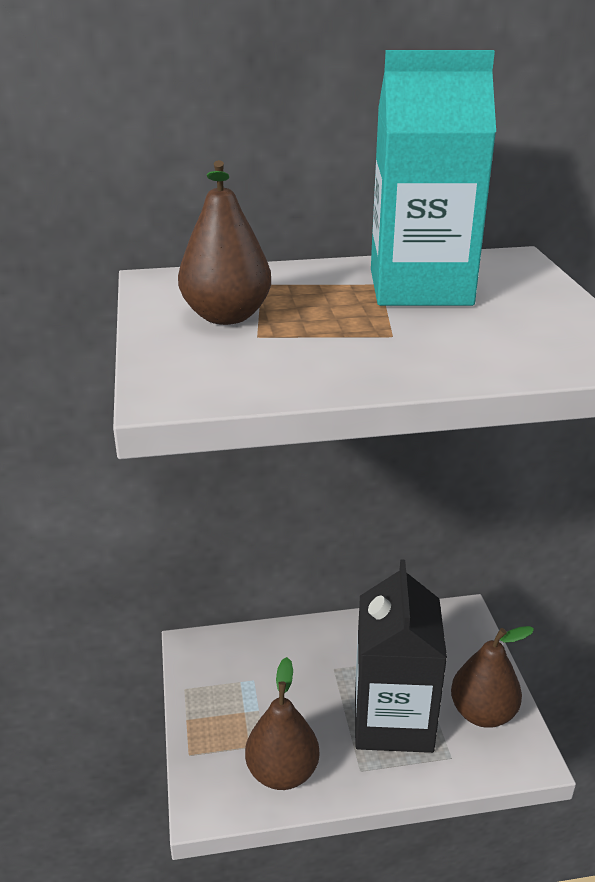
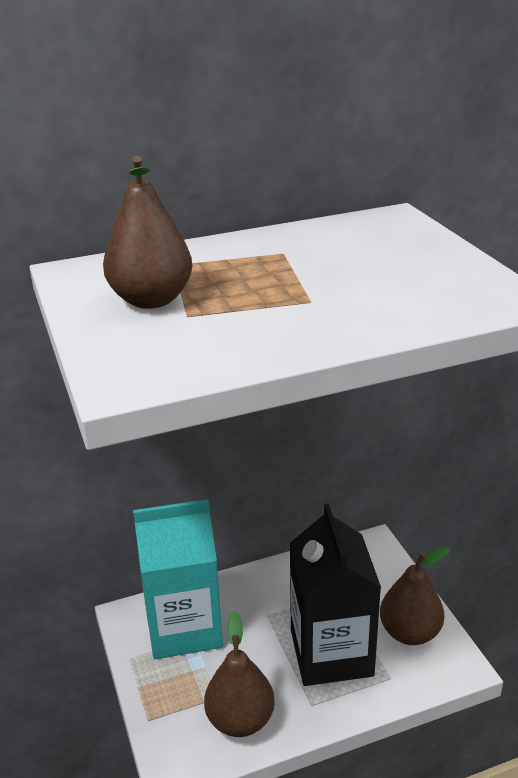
camera: 10 degrees left, 0 degrees up
turquoise carton [371,50,496,306] -> turquoise carton moved to [133,499,223,659]

